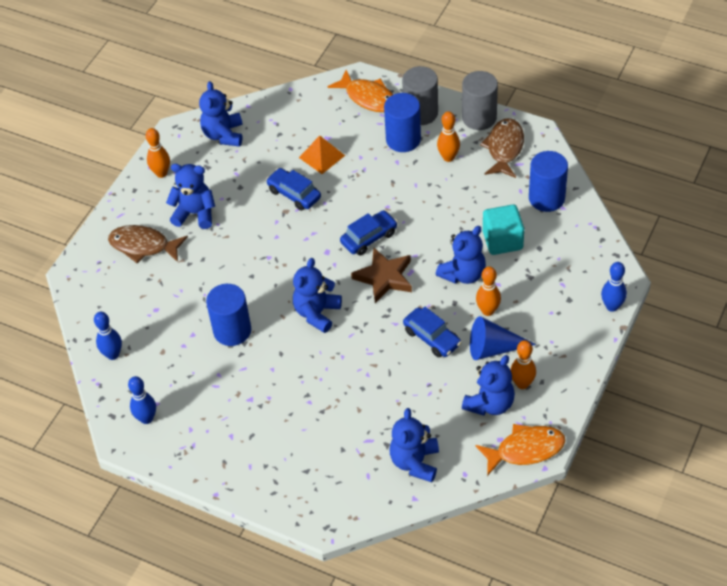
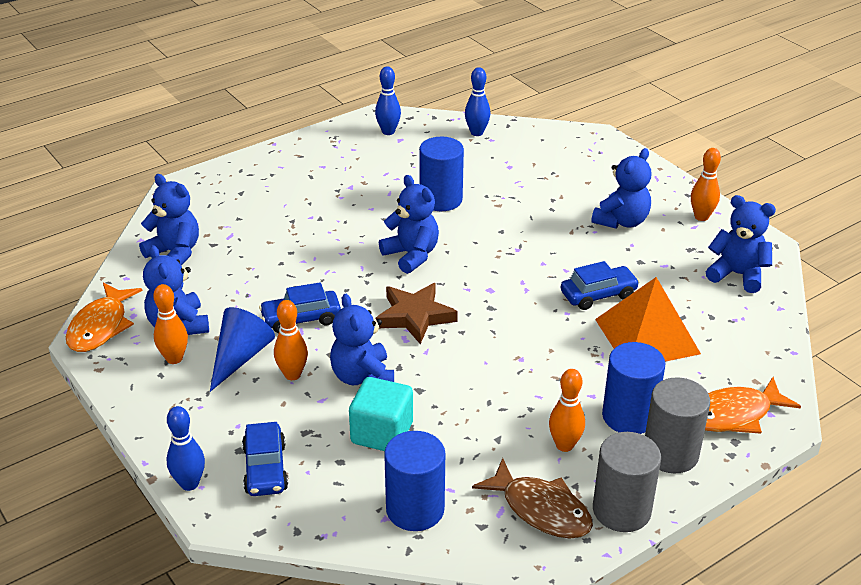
camera: 115 degrees right, 15 degrees down
brown fish [108,225,188,263] -> none
orange pyramid [299,135,345,174] -> orange pyramid [595,277,701,362], size x1.69
blue car [340,210,398,255] -> blue car moved to [242,422,288,496]

